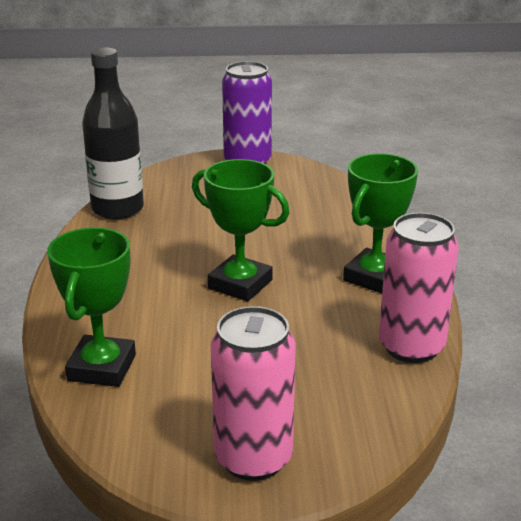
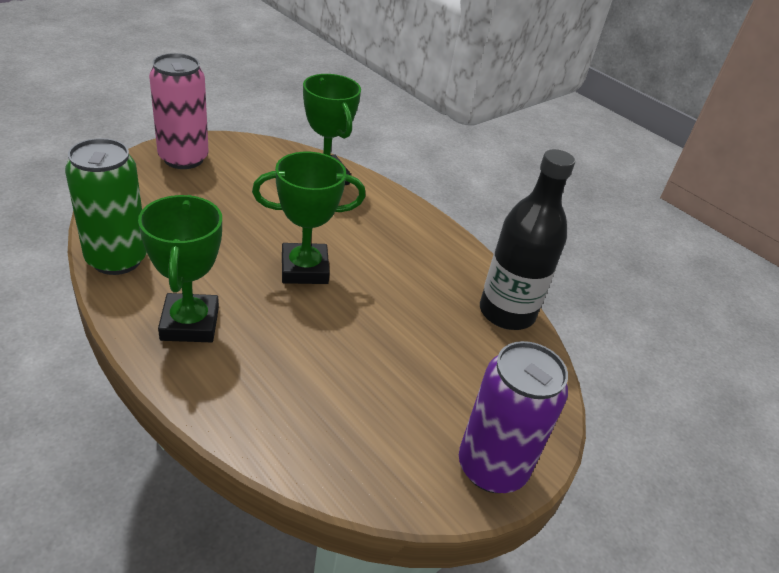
camera: 135 degrees right, 10 degrees up
pink can [379,213,459,363] -> green can [65,138,147,275]

